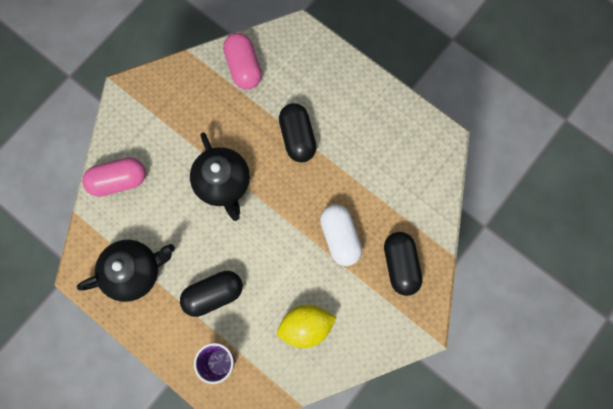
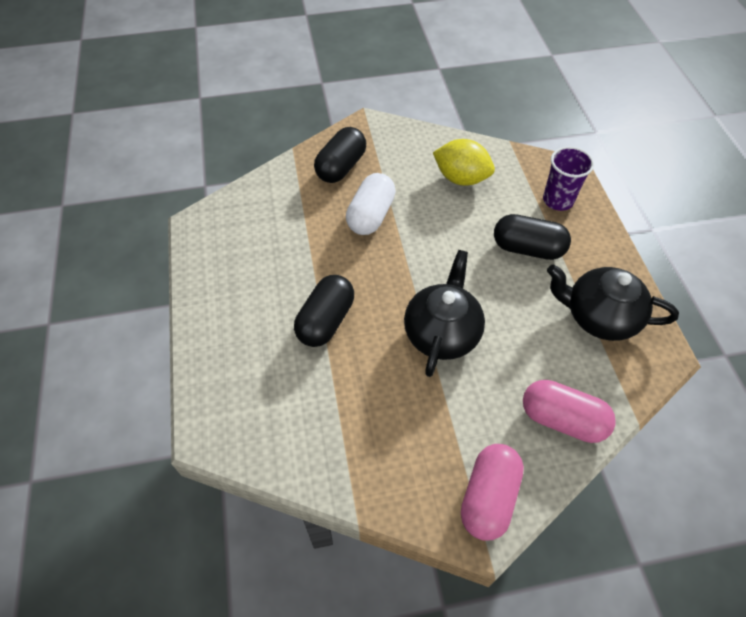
camera: 140 degrees left, 20 degrees down
pink capsule [223,33,262,89] -> pink capsule moved to [461,444,524,541]

